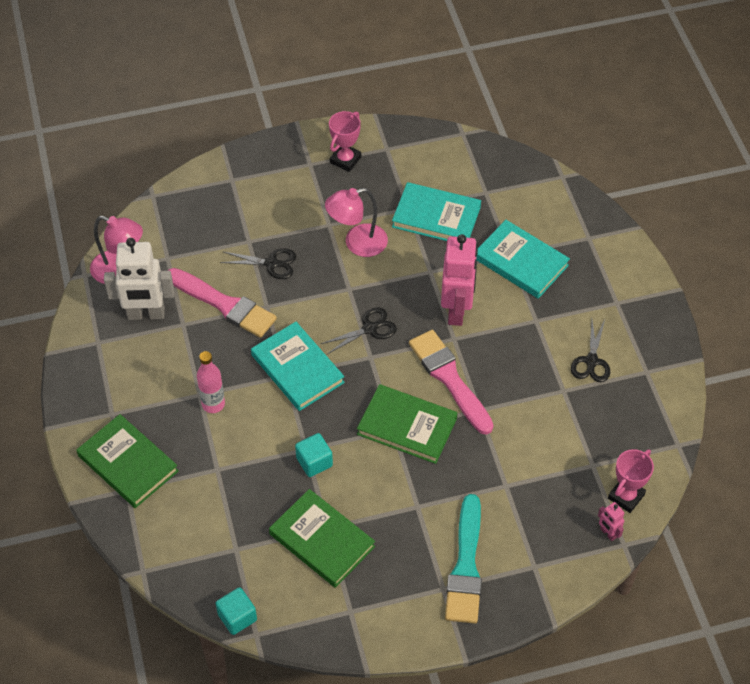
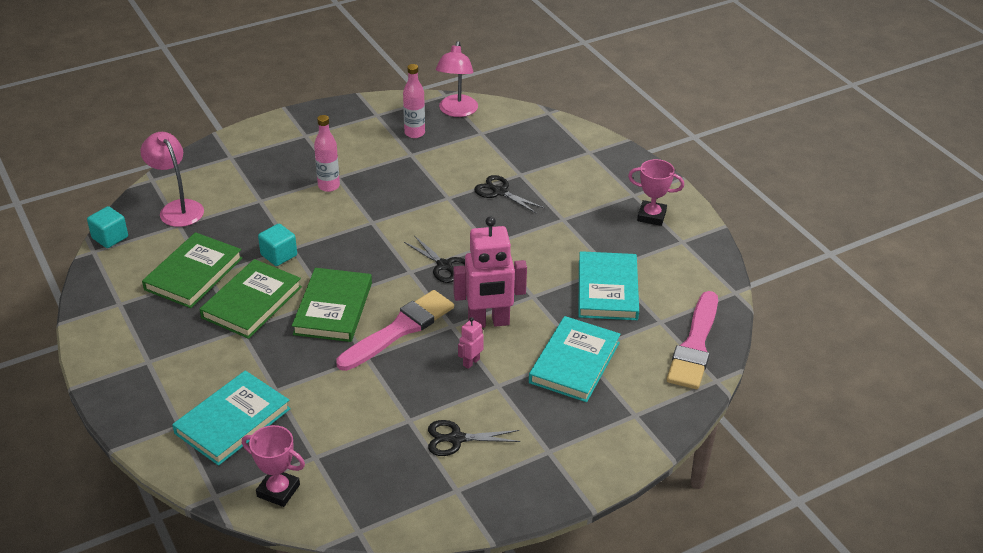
camera: 75 degrees right, 15 degrees down
green book [76,414,179,508] -> green book moved to [200,259,302,339]
white robot [104,238,174,320] -> pink bottle [403,64,425,138]
pink brush [168,268,277,338] -> pink brush moved to [666,291,718,389]
black scissors [220,248,296,279] -> black scissors turned 135 degrees clockwise [474,175,544,214]
turquoise book [251,322,345,411] -> turquoise book moved to [172,371,291,466]
pink lamp [325,188,388,257] -> pink lamp moved to [140,132,204,227]
turquoise brush [445,494,482,624] -> none
pink robot [598,502,624,541] -> pink robot moved to [458,317,484,369]

